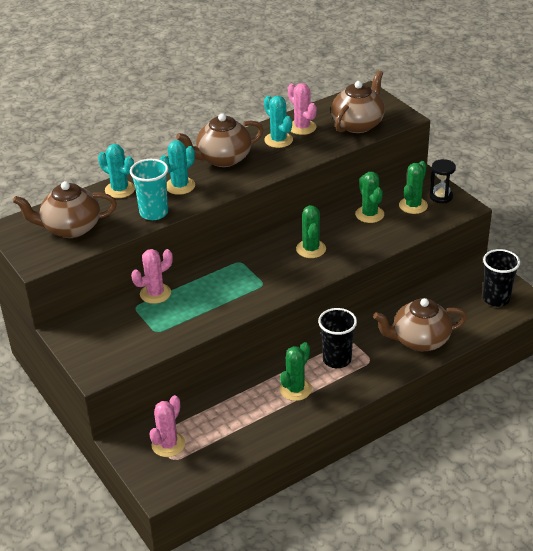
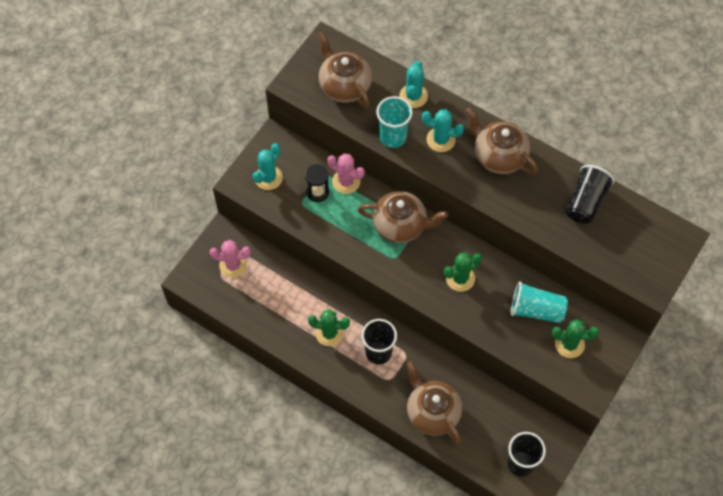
camera: 65 degrees right, 25 degrees up
turquoise cactus [264,95,293,148] -> turquoise cactus moved to [253,143,283,190]
pink cactus [288,83,317,135] -> black cup [566,165,614,224]
brown teapot [331,70,385,133] -> brown teapot moved to [358,191,448,243]
green cactus [355,172,384,223] -> turquoise cup [511,281,568,323]
black hourglass [429,159,456,203] -> black hourglass moved to [305,164,329,202]

